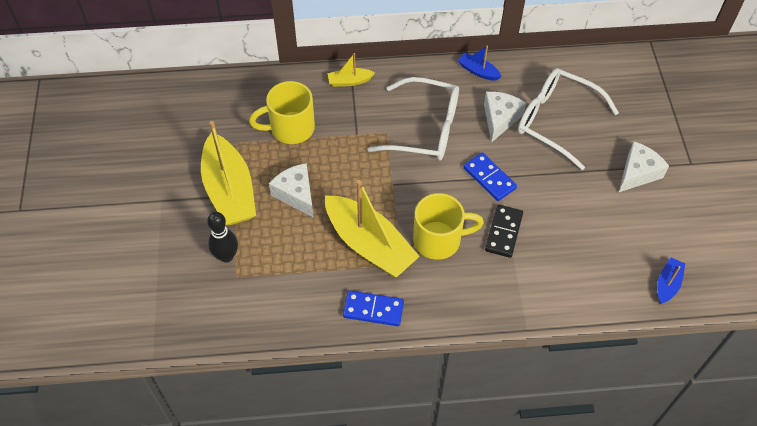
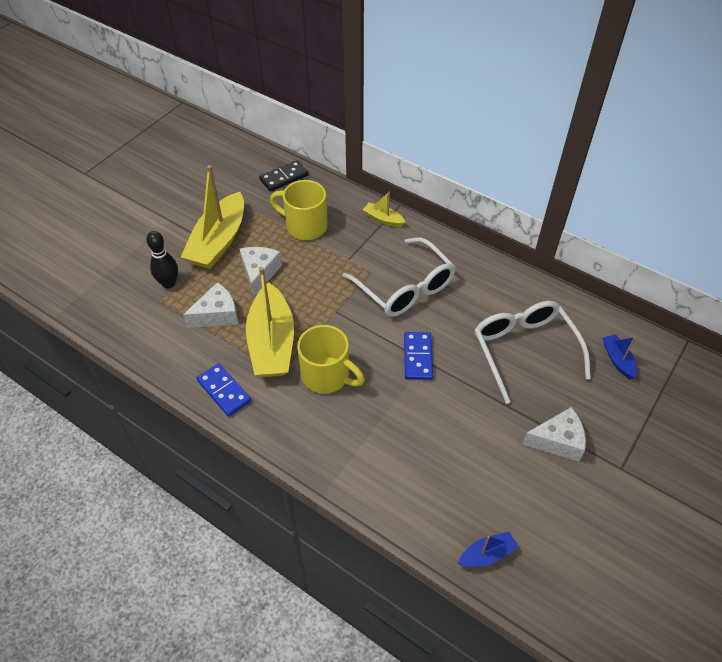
camera: 40 degrees right, 5 degrees down
blue boat [458,46,502,81] -> blue boat moved to [602,334,637,379]
white cheese [484,92,526,143] -> white cheese moved to [183,282,238,328]
black domino [485,205,523,258] -> black domino moved to [259,160,309,192]

